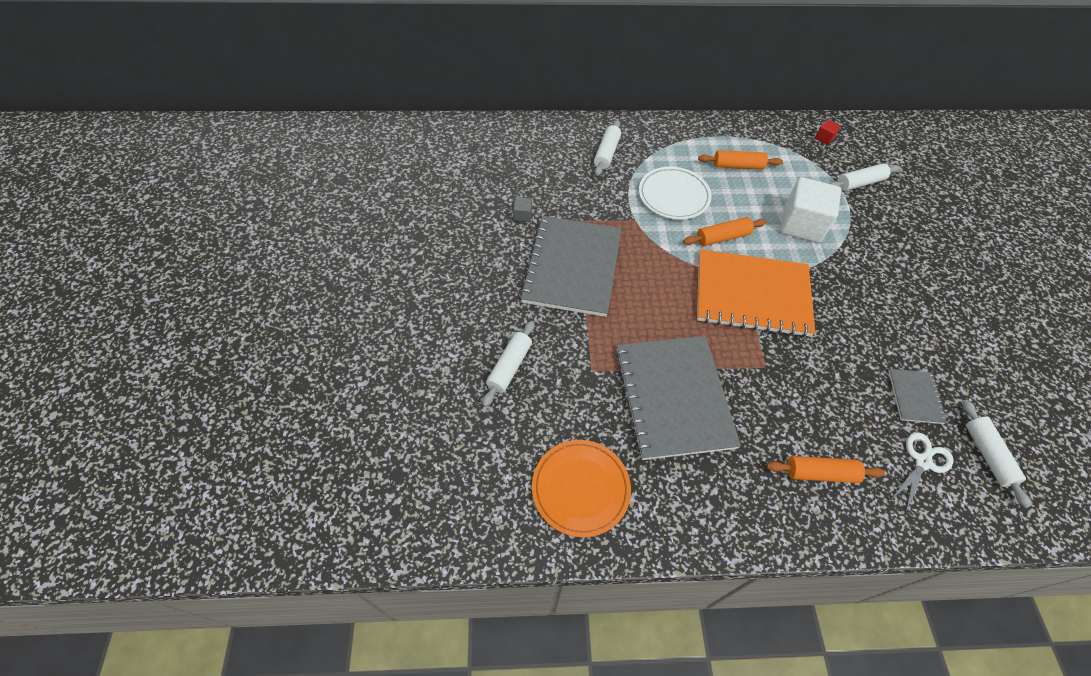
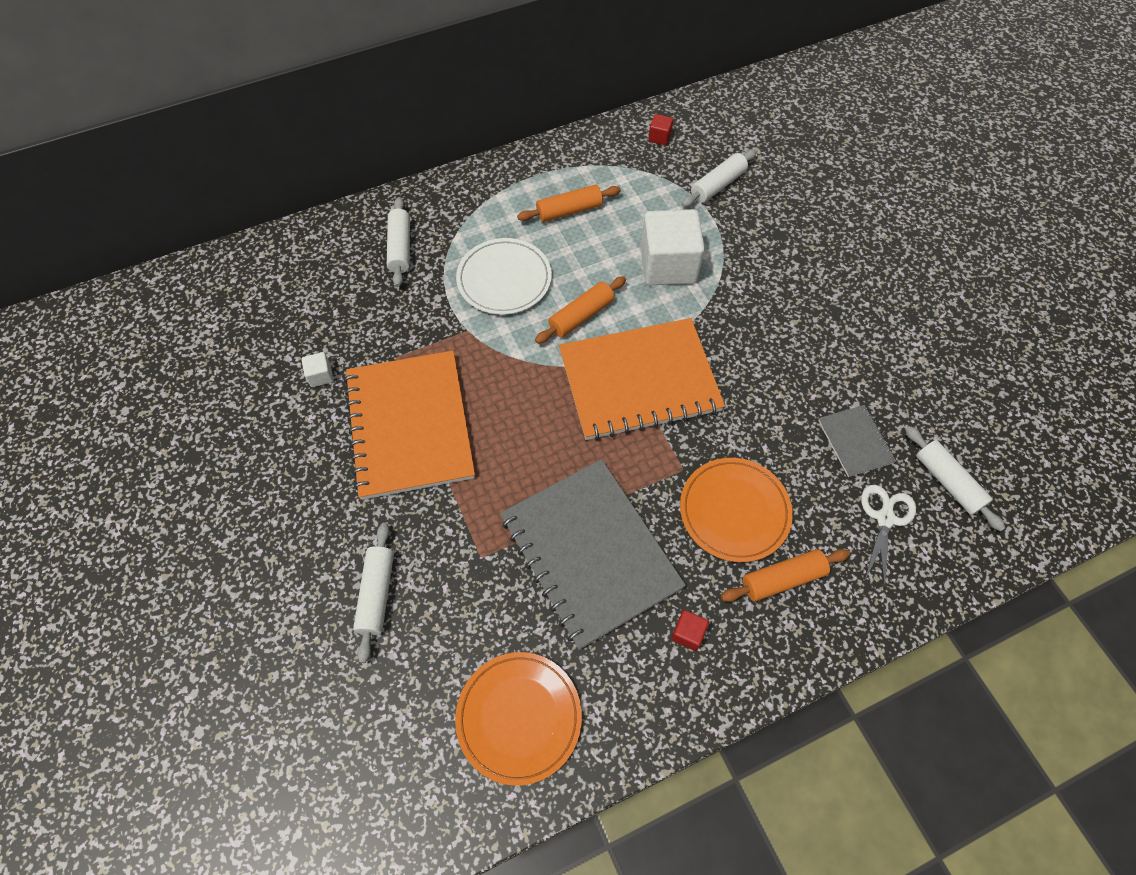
camera: 20 degrees left, 5 degrees up
grey cube [513,197,532,222] -> white cube [301,352,334,387]
grey notebook [520,216,621,317] -> orange notebook [344,351,475,500]
none -> red cube [671,610,709,651]
none -> orange plate [680,458,793,562]

